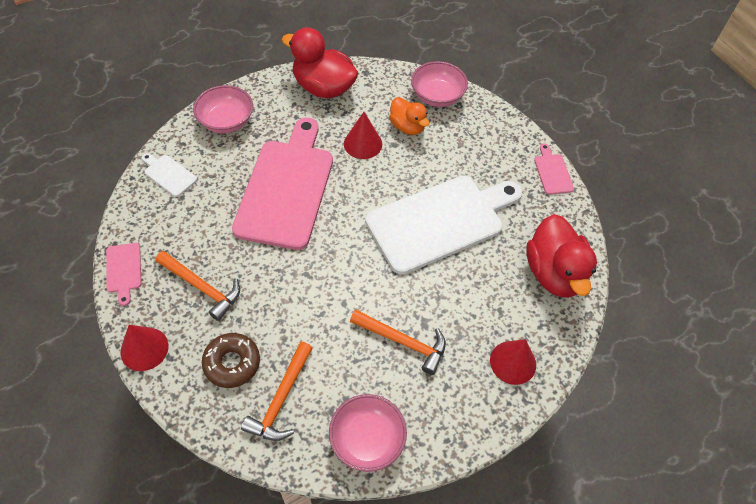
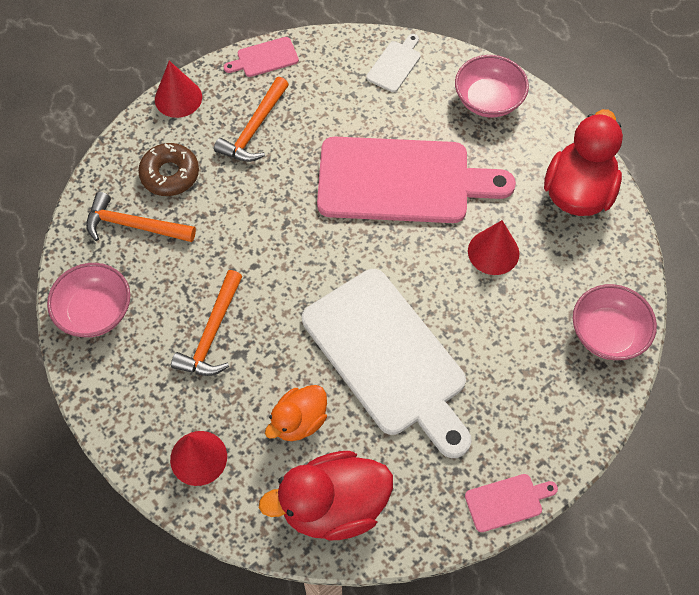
camera: 85 degrees right, 5 degrees up
orange duck [389,97,429,135] -> orange duck moved to [265,385,327,441]

